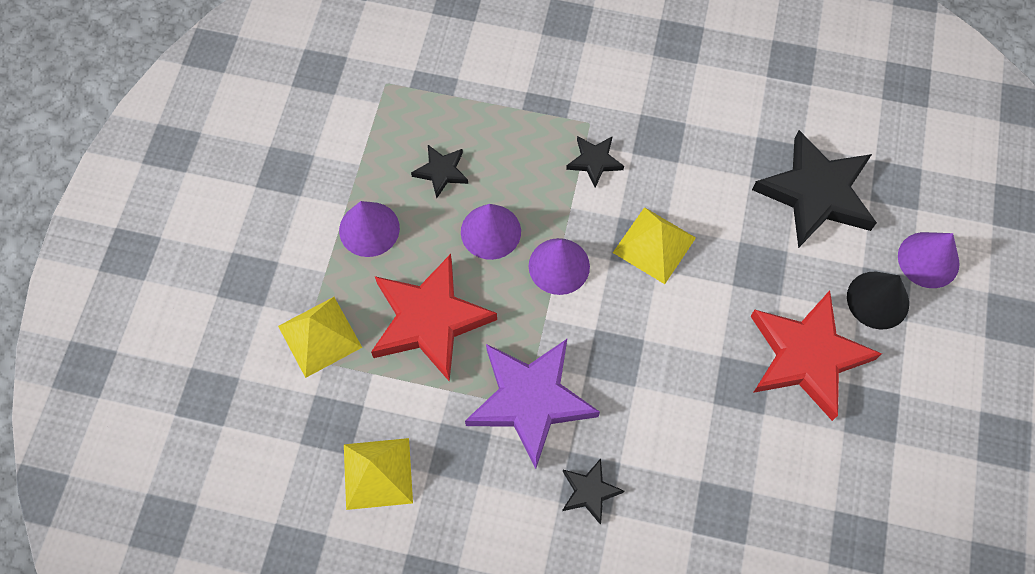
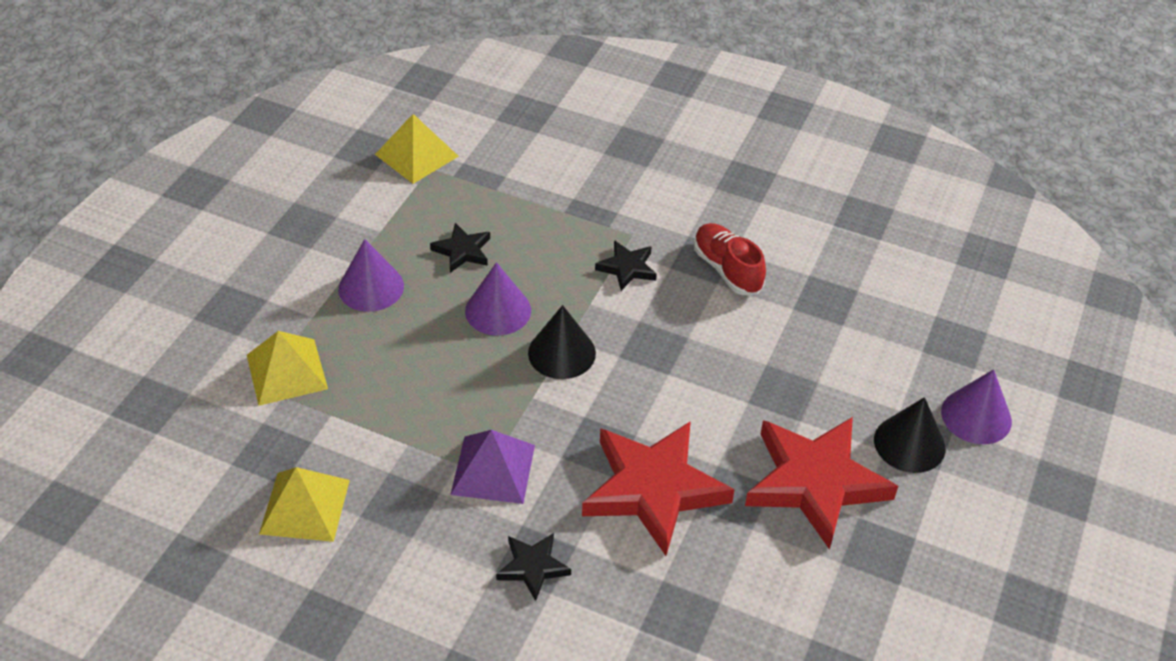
camera: 10 degrees right, 20 degrees down
red star [371,254,497,382] -> red star moved to [582,421,735,556]
purple star [465,339,600,469] -> purple pyramid [450,430,535,504]
purple cone [529,238,590,295] -> black cone [528,305,596,379]
yellow pyramid [613,207,696,284] -> yellow pyramid moved to [375,114,459,184]
black star [752,130,877,248] -> none
none -> red shoe [694,223,766,295]

